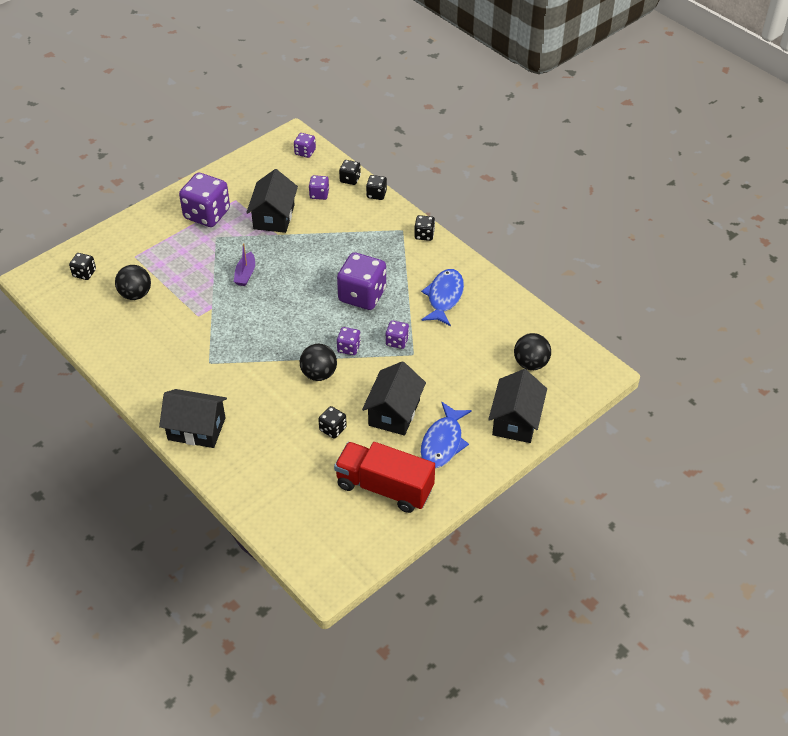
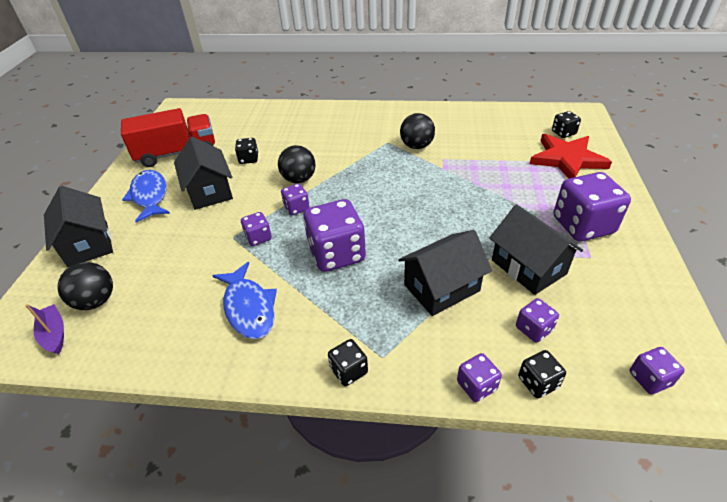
camera: 140 degrees right, 5 degrees down
black ball [115,265,151,300] -> black ball moved to [400,113,435,149]
black house [159,389,227,448] -> black house moved to [398,230,492,316]
purple boat [234,243,255,286] -> purple boat moved to [25,304,64,355]
black dice [366,175,387,200] -> purple dice [457,353,502,402]
none -> red star [530,134,612,179]

